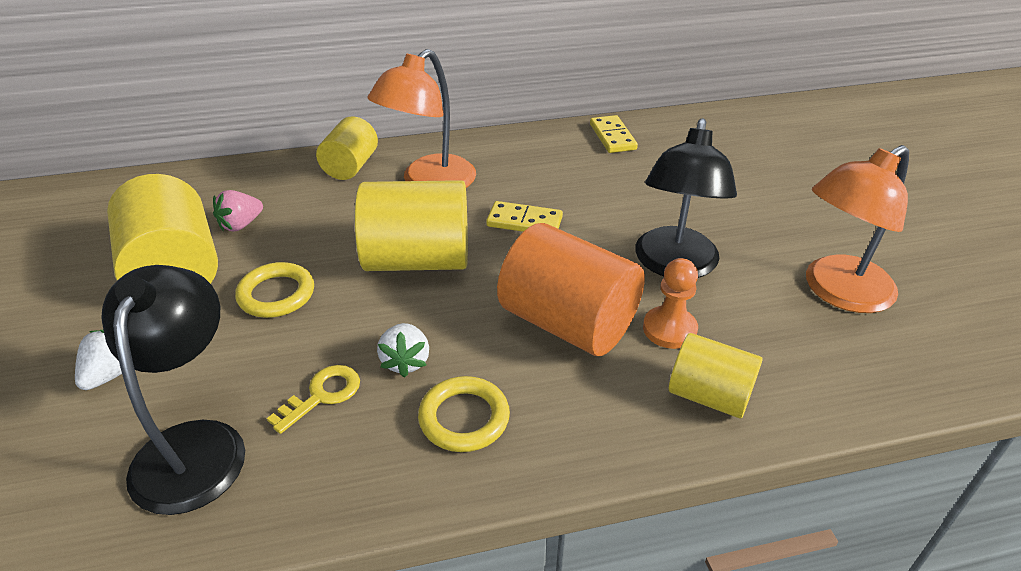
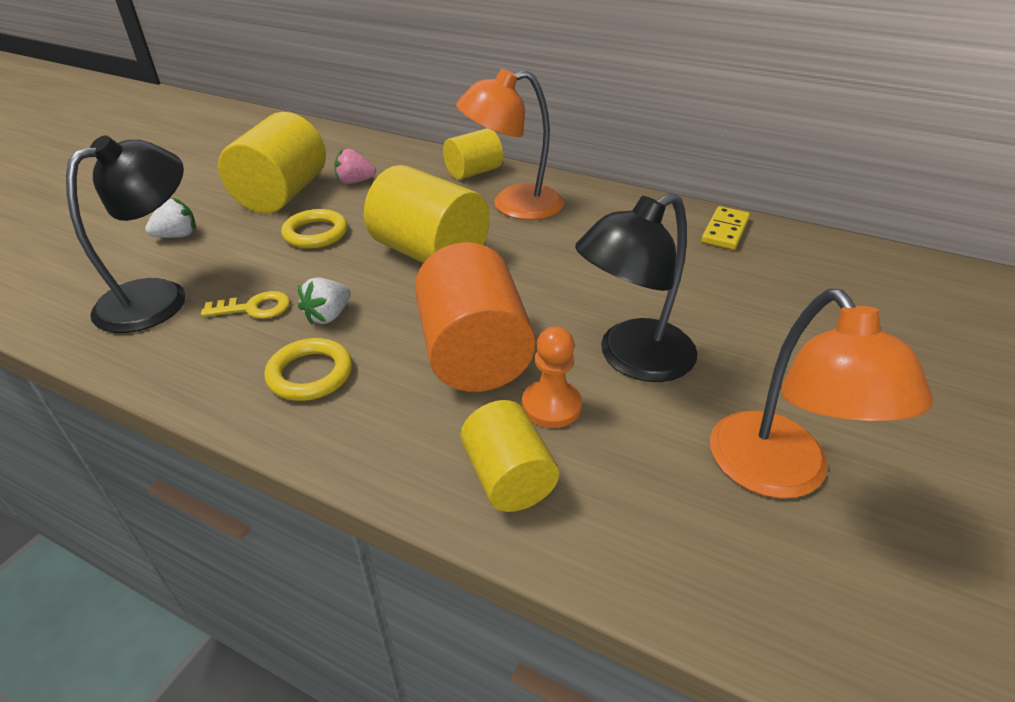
camera: 40 degrees right, 0 degrees up
yellow domino [486,201,563,232] -> none
orange lamp [806,145,909,313] -> orange lamp turned 105 degrees counterclockwise [710,289,933,499]

